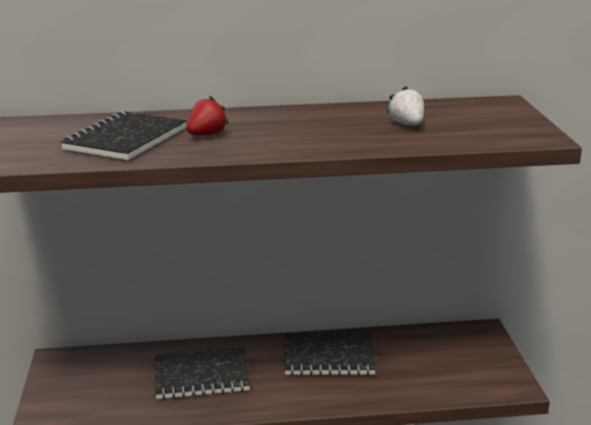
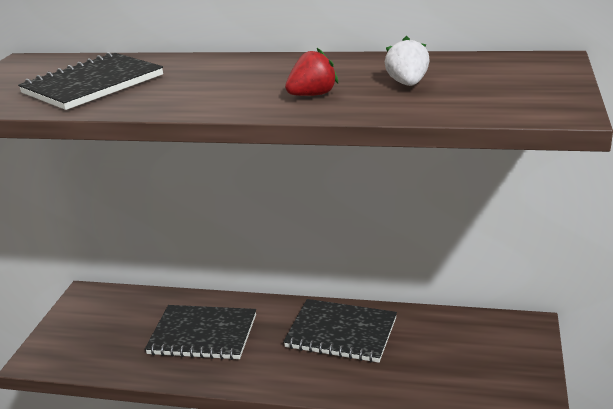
camera: 20 degrees right, 5 degrees up
red strawberry [187,96,229,135] -> red strawberry moved to [285,48,338,96]

